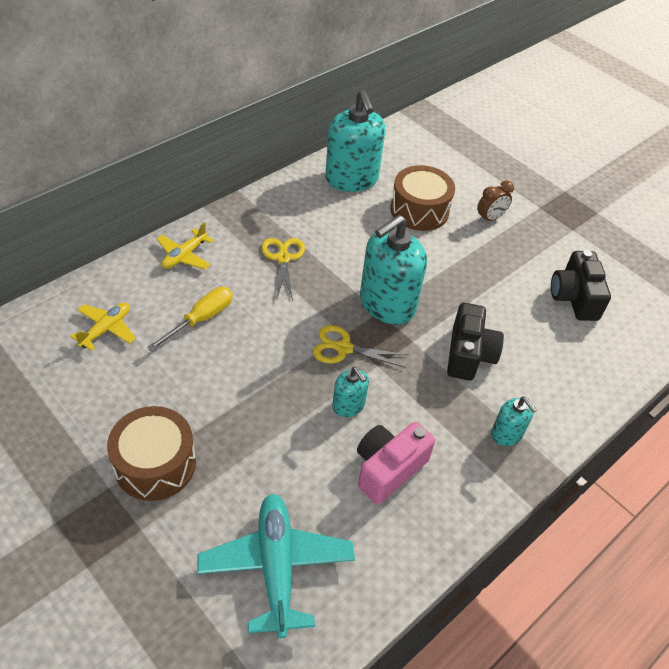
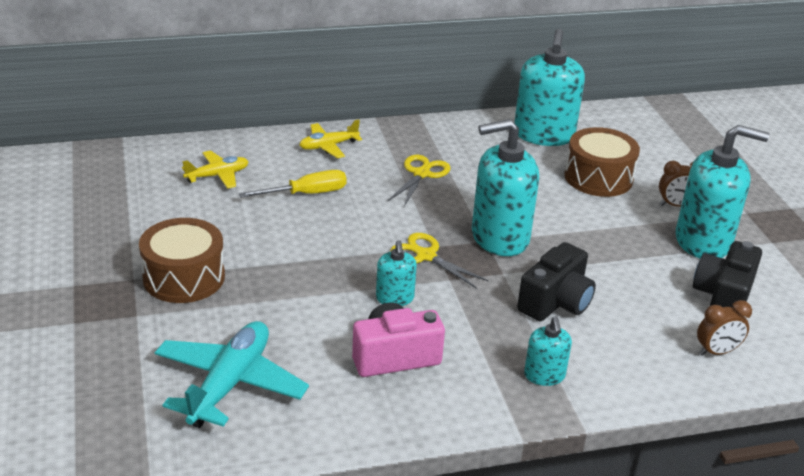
camera: 30 degrees right, 15 degrees down
none -> turquoise soap dispenser [676,125,769,259]
none -> brown clock [697,300,752,356]

